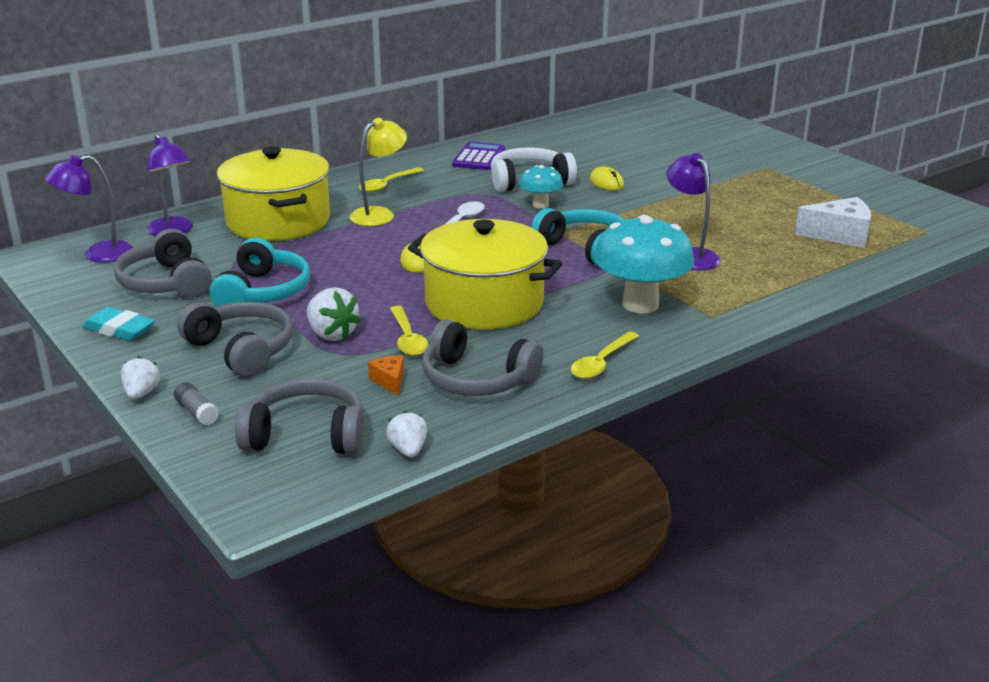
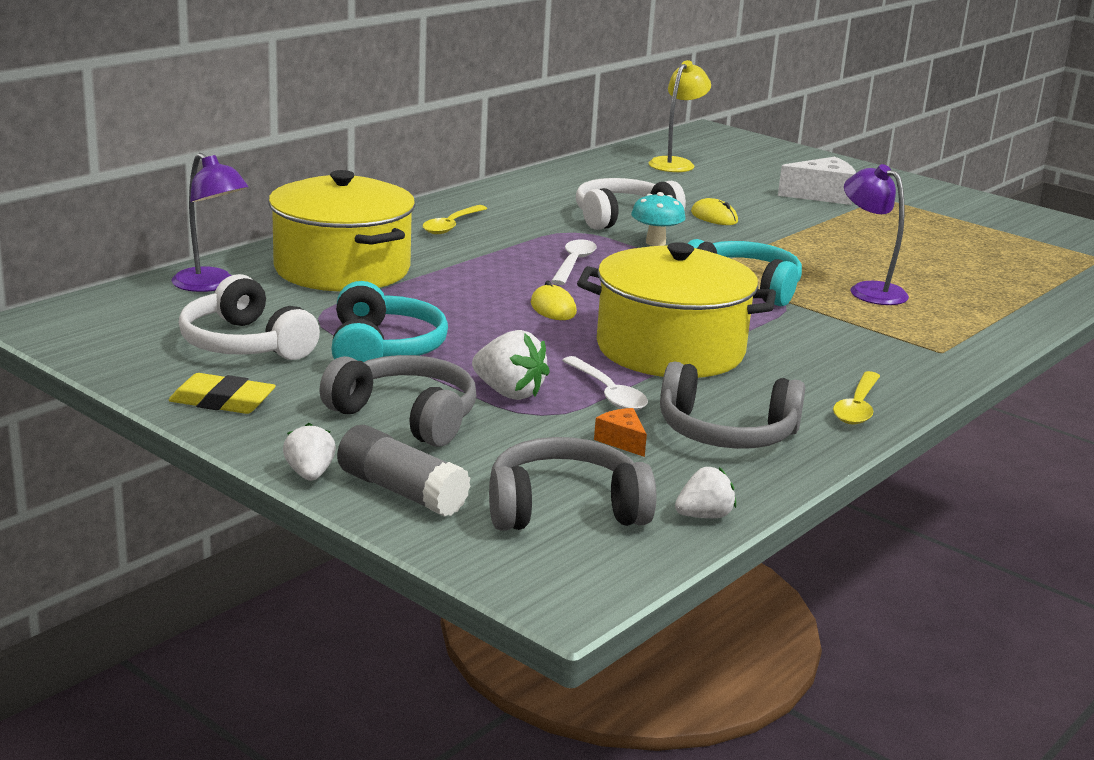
camera: 15 degrees left, 5 degrees down
purple lamp [45,155,133,263] -> none
turquoise eraser [82,307,155,341] -> yellow eraser [169,373,276,414]
grey headphones [114,229,212,298] -> white headphones [179,274,320,360]
grey glue stick [174,382,219,425] -> grey glue stick [337,425,471,517], size x1.76
yellow lamp [350,118,407,226] -> yellow lamp moved to [649,60,711,172]
white strawberry [386,411,427,458] -> white strawberry turned 90 degrees clockwise [675,467,736,518]
yellow spoon [390,306,429,356] -> white spoon [562,356,648,410]
purple calculator [452,142,505,170] -> none
turquoise mushroom [594,215,694,314] -> none
white cheese [795,197,871,248] -> white cheese moved to [778,157,856,205]

